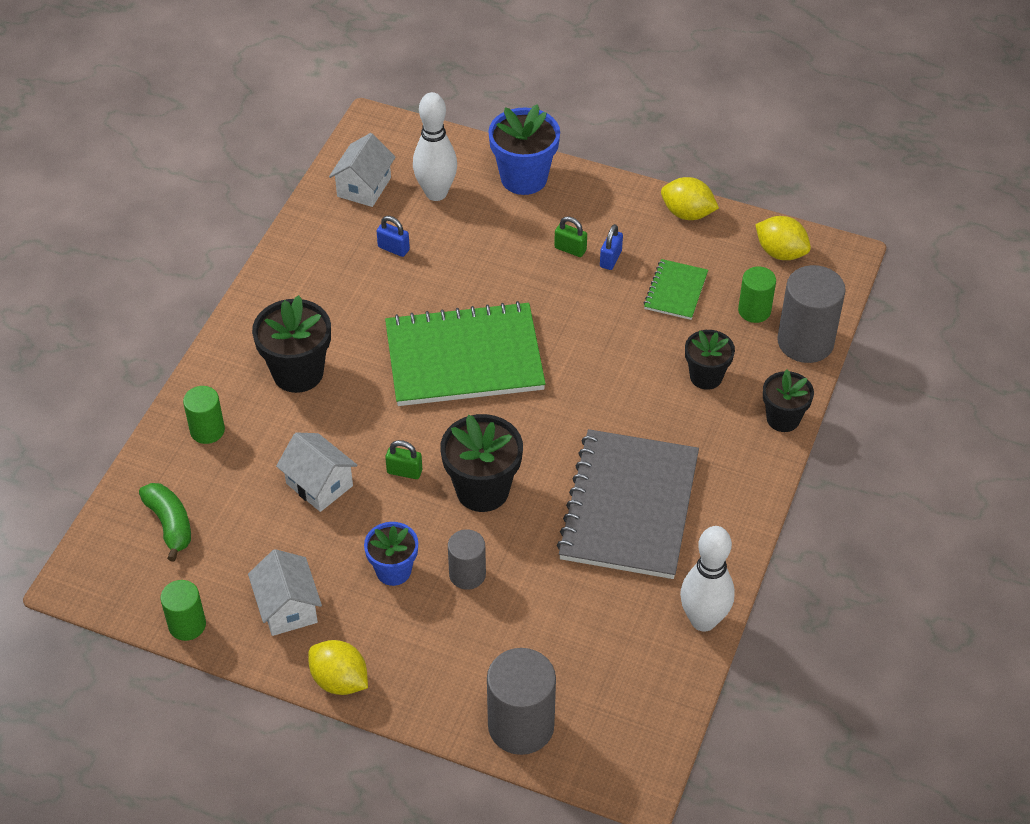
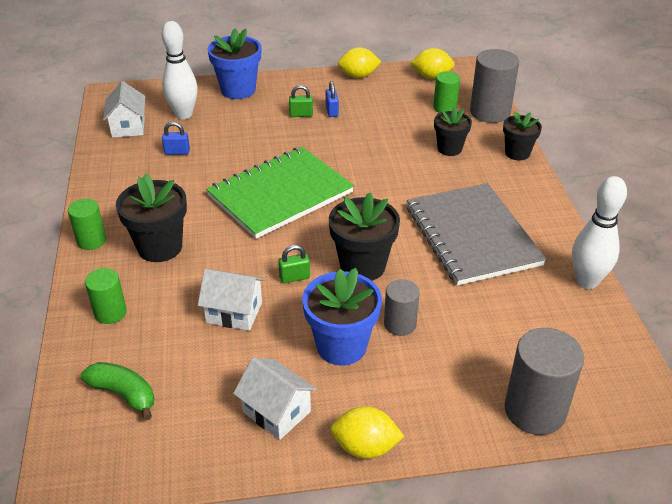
camera: 30 degrees left, 10 degrees down
green cylinder [160,580,206,641] -> green cylinder moved to [68,199,106,250]
blue flower pot [364,522,418,586] -> blue flower pot [302,268,382,365], size x1.56
green notebook [644,259,708,320] -> none

